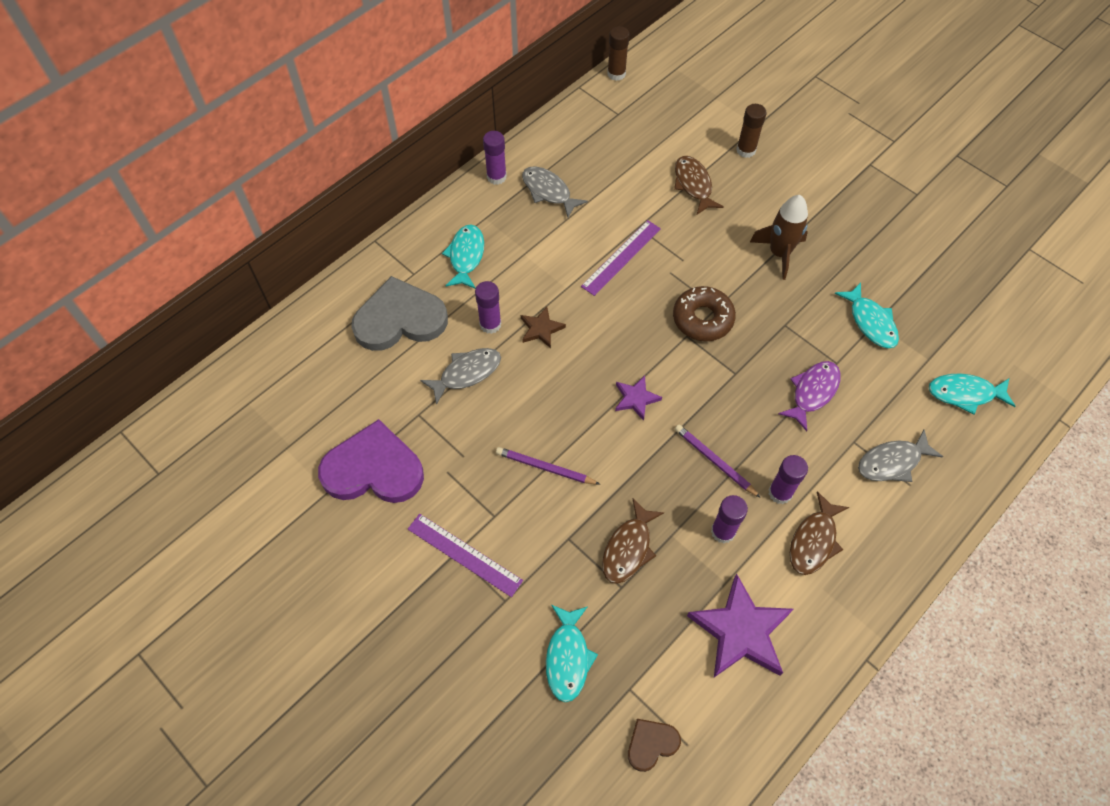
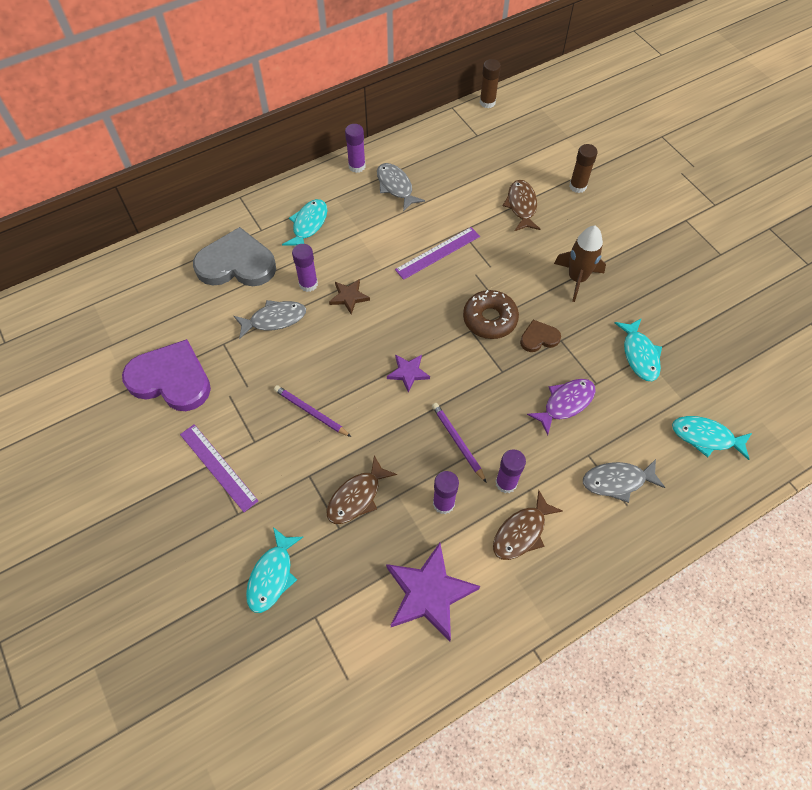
camera: 15 degrees right, 0 degrees up
brown heart [628,719,681,772] -> brown heart moved to [520,320,561,352]

